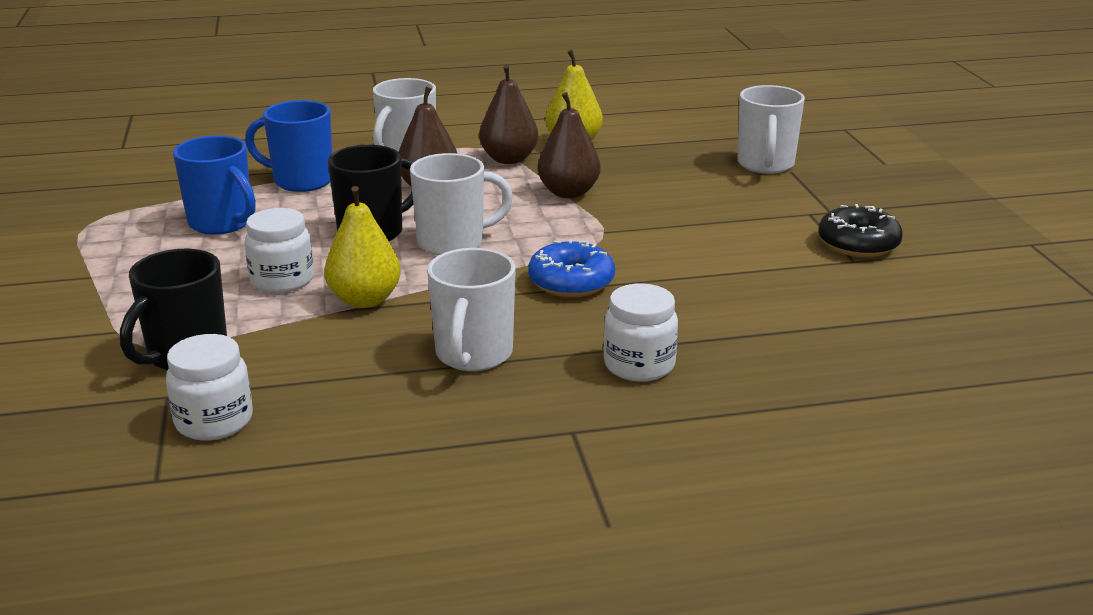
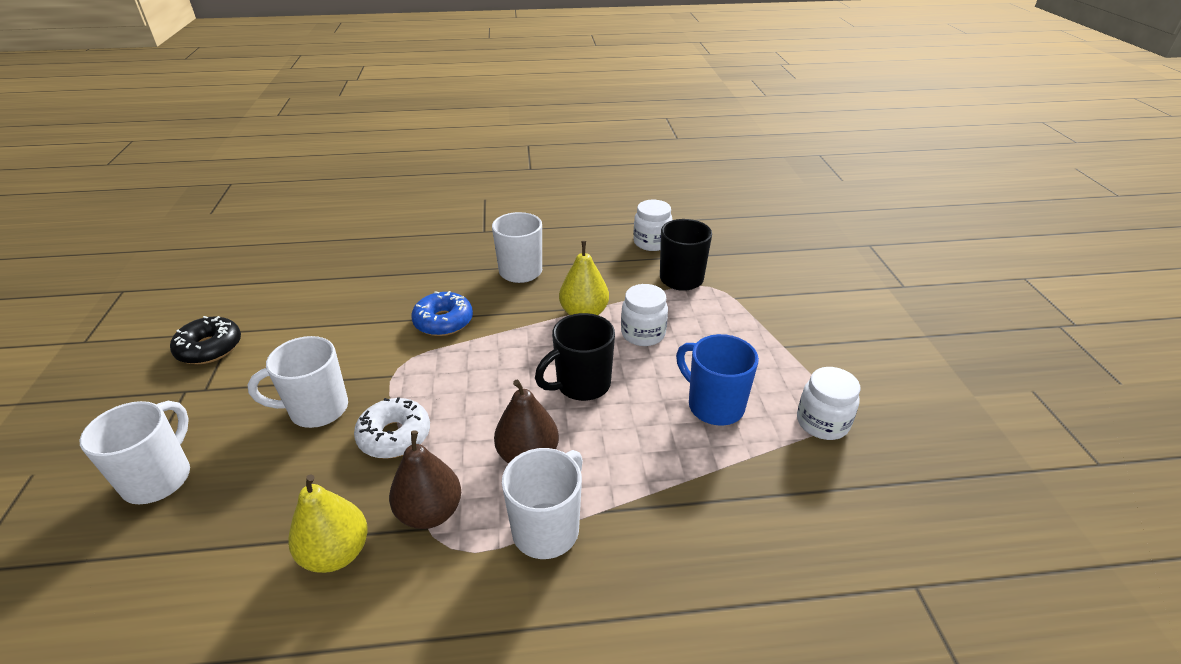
camera: 175 degrees left, 10 degrees up
blue mug [245,100,332,192] -> none
white mug [410,153,513,255] -> white mug moved to [248,336,348,428]
brown pear [537,92,601,198] -> white donut [354,397,430,459]
white jar [603,283,678,382] -> white jar moved to [797,367,860,440]

